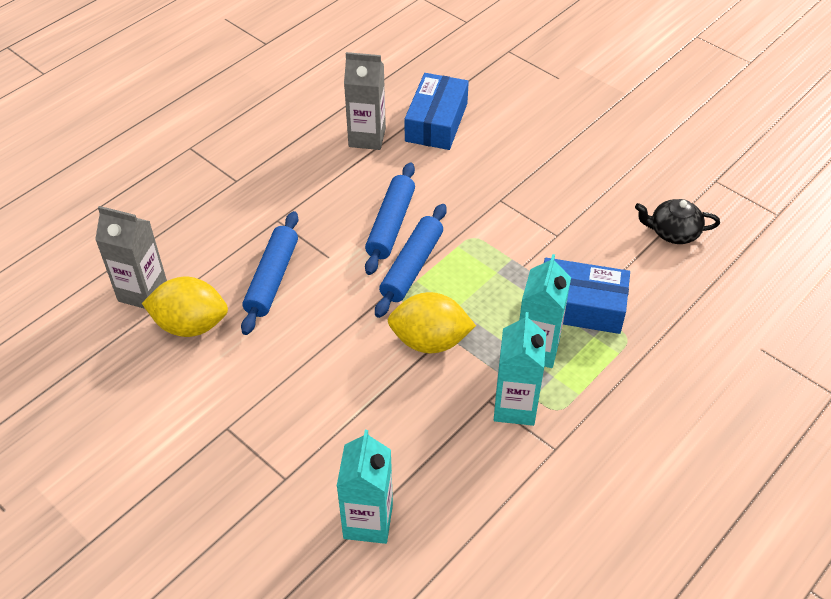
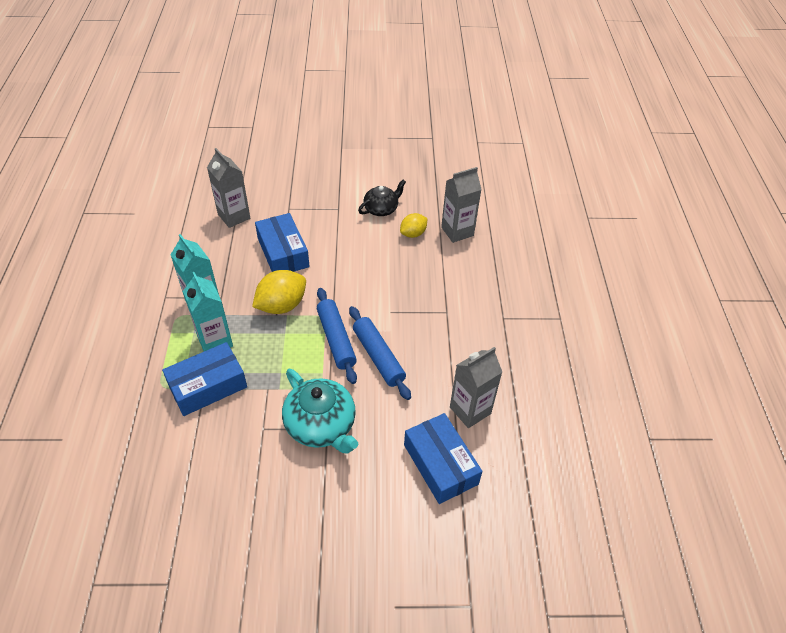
camera: 135 degrees right, 0 degrees up
yellow lemon [142,277,228,337] -> yellow lemon [400,213,428,238], size x0.61
blue rolling pin [241,211,298,335] -> none
turquoise carton [337,430,393,544] -> grey carton [207,148,250,228]
black teapot [635,199,720,244] -> black teapot moved to [358,179,406,216]
none -> blue box [255,213,310,272]
none -> turquoise teapot [282,369,358,454]

